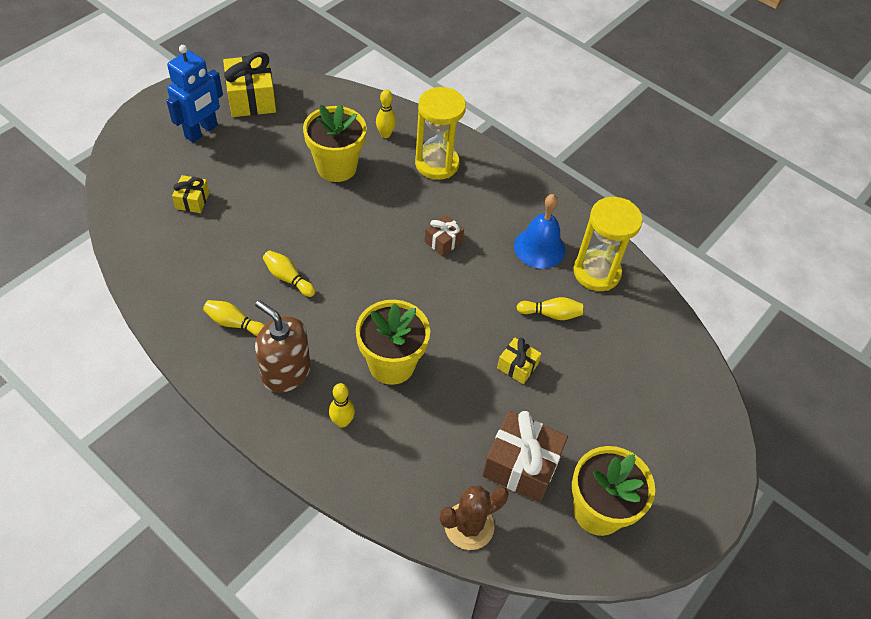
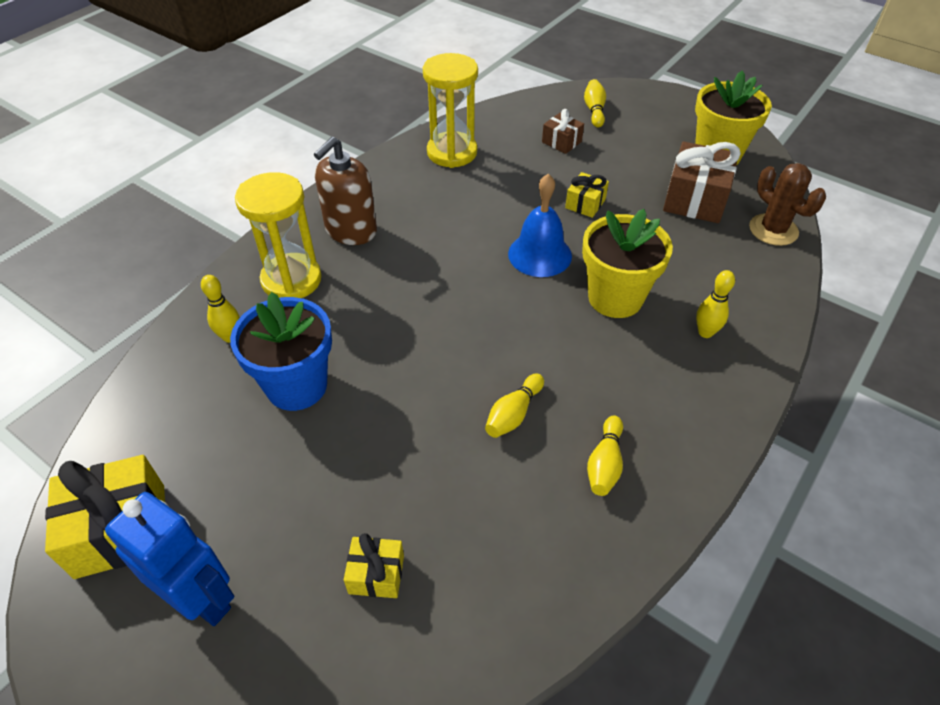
camera: 90 degrees left, 5 degrees down
brown soap dispenser [255,300,310,393] -> brown soap dispenser moved to [314,137,377,245]
yellow flower pot [303,104,367,182] -> blue flower pot [230,292,332,411]
brown gift [425,215,464,257] -> brown gift moved to [542,109,584,154]
blue bell [514,194,565,269] -> blue bell moved to [508,174,572,277]
yellow bowling pin [517,297,583,320] -> yellow bowling pin moved to [584,79,606,128]

